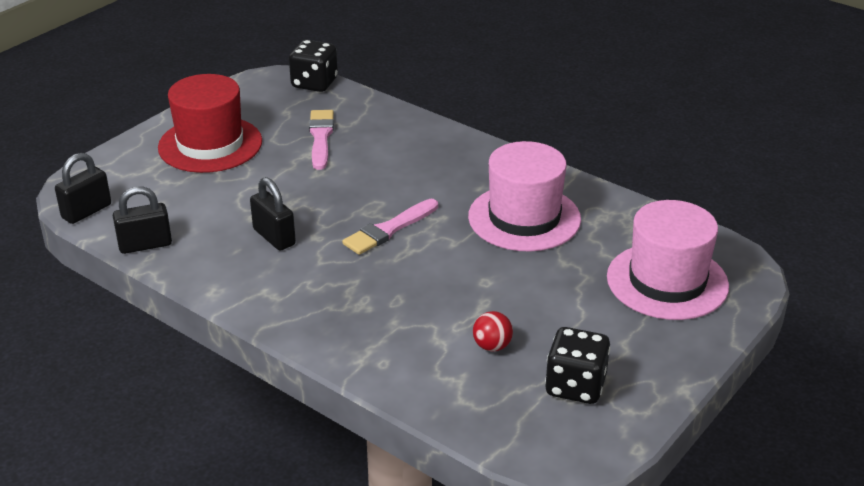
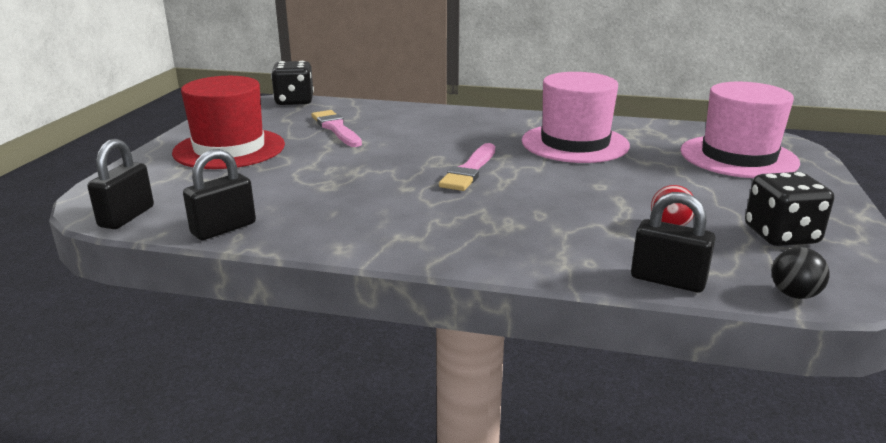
camera: 25 degrees left, 10 degrees down
black padlock [250,177,296,251] -> black padlock moved to [631,192,715,292]
none -> black ball [772,247,830,299]

